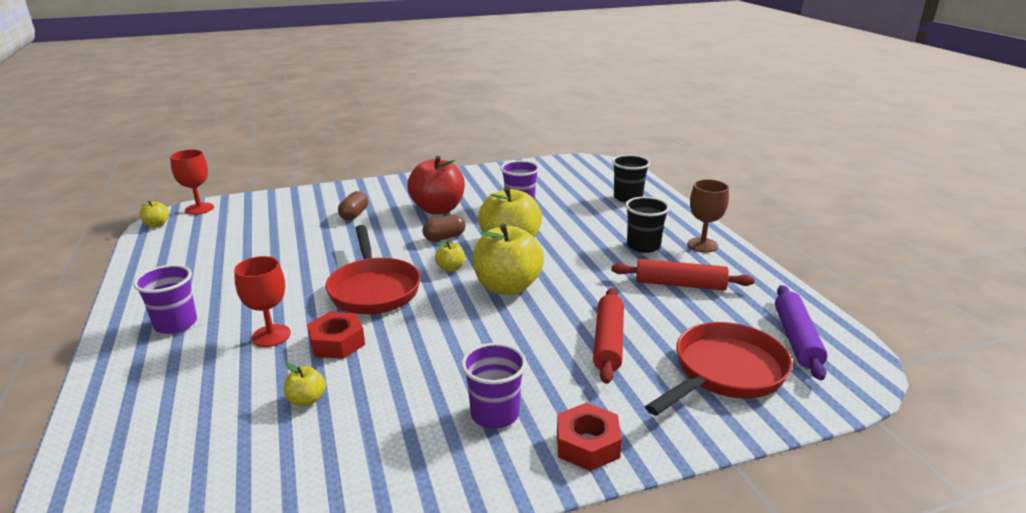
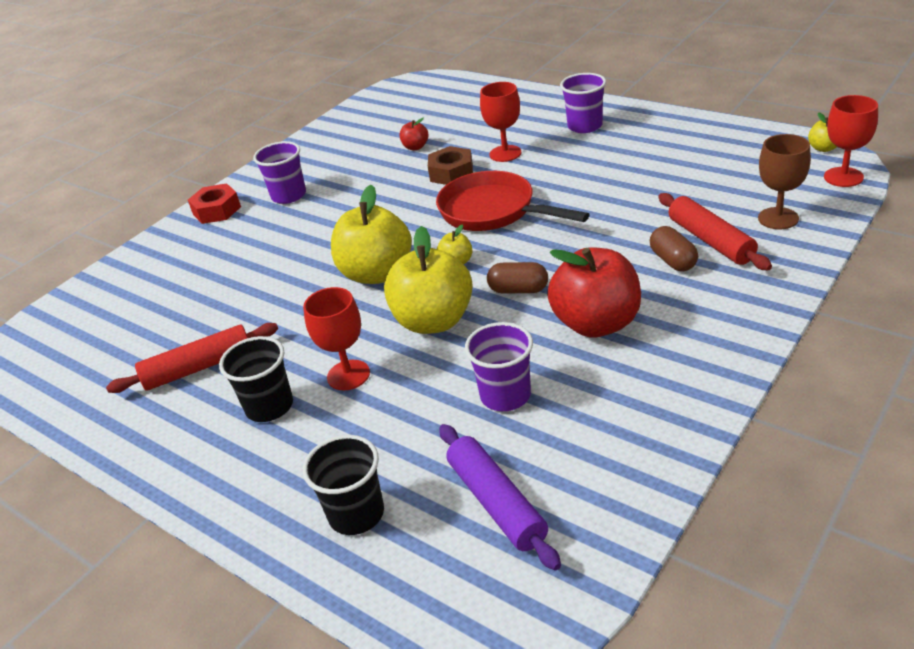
camera: 150 degrees right, 10 degrees up
yellow apple [284,363,326,406] -> red apple [400,118,428,150]
red nut [307,312,365,359] -> brown nut [428,146,473,185]
brown capsule [423,214,465,242] -> brown capsule turned 75 degrees clockwise [487,262,548,293]
red rolling pin [593,288,624,384] -> red rolling pin moved to [658,193,772,270]
red pan [645,322,792,416] -> none
brown goblet [687,179,729,252] -> brown goblet moved to [758,134,811,229]
purple rolling pin [775,285,827,380] -> purple rolling pin moved to [439,424,561,570]
none -> red goblet [303,287,370,390]

